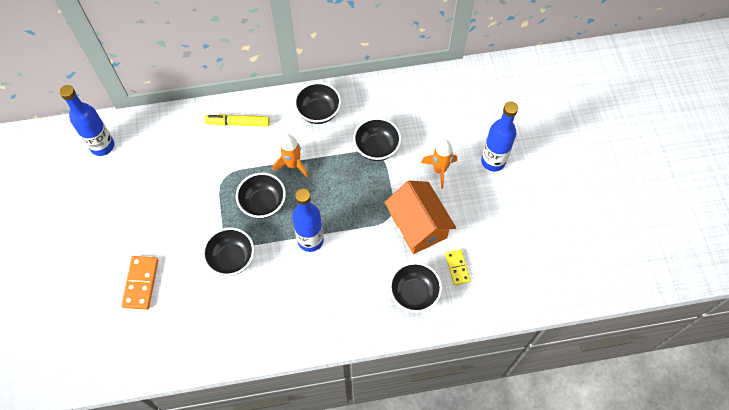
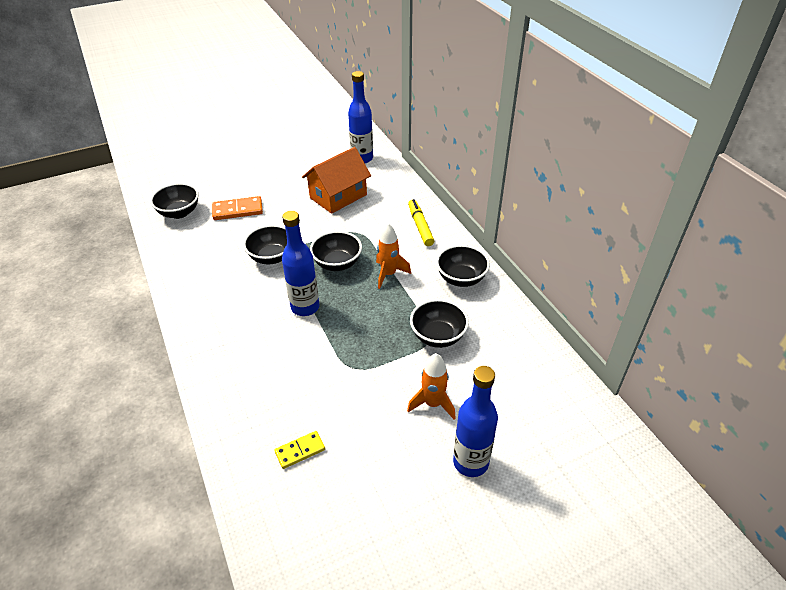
camera: 75 degrees right, 20 degrees down
orange house [384,181,456,254] -> orange house moved to [302,147,371,214]
black bowl [389,262,442,313] -> black bowl moved to [150,183,199,219]

